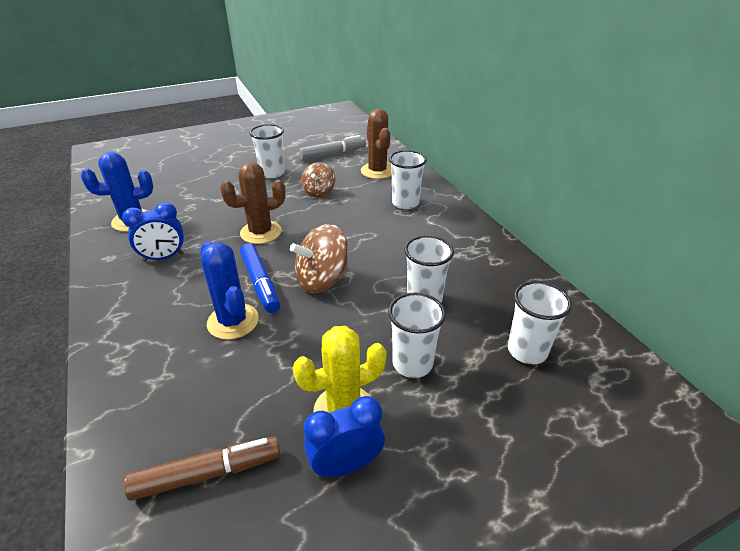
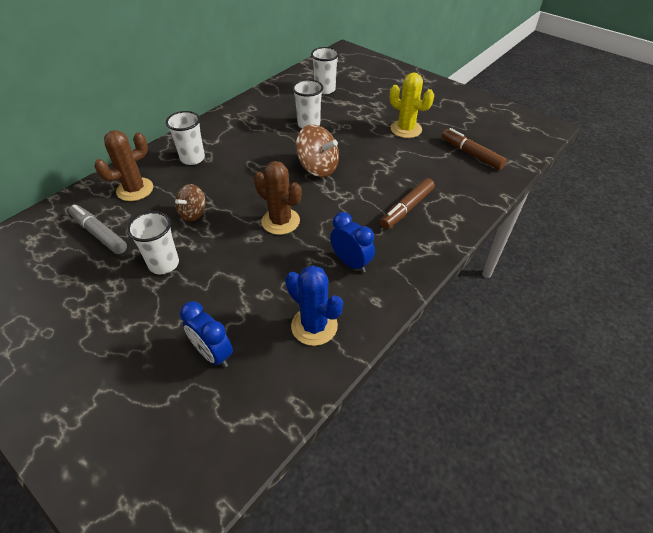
camera: 115 degrees left, 10 degrees up
blue cactus [200,241,259,340] -> none
blue marker [240,243,280,313] -> none
brown spinning top [301,162,335,197] -> brown spinning top turned 135 degrees clockwise [175,184,206,221]
blue clock [304,396,385,477] -> blue clock moved to [180,301,233,367]
white cup [388,292,446,378] -> none
none -> brown marker [380,178,435,229]

